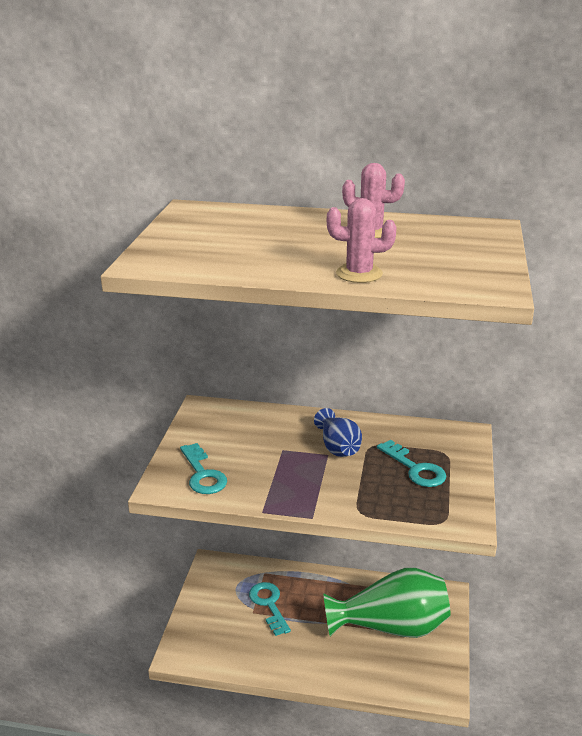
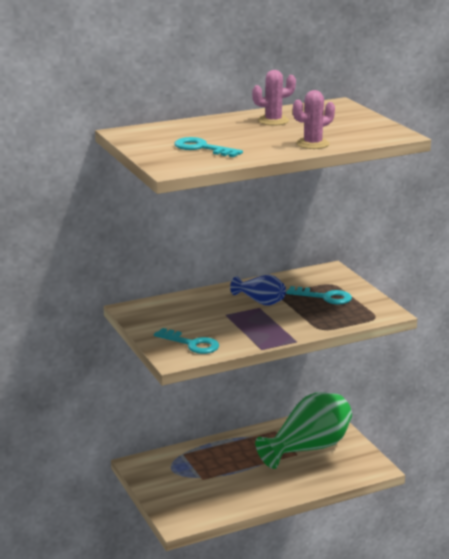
camera: 35 degrees left, 5 degrees down
turquoise key [249,582,291,636] -> turquoise key moved to [174,137,243,157]

